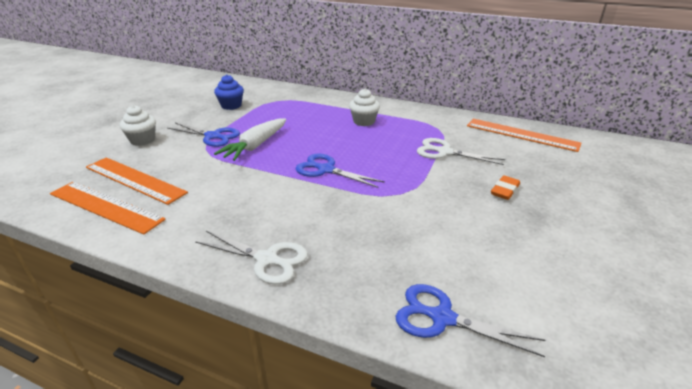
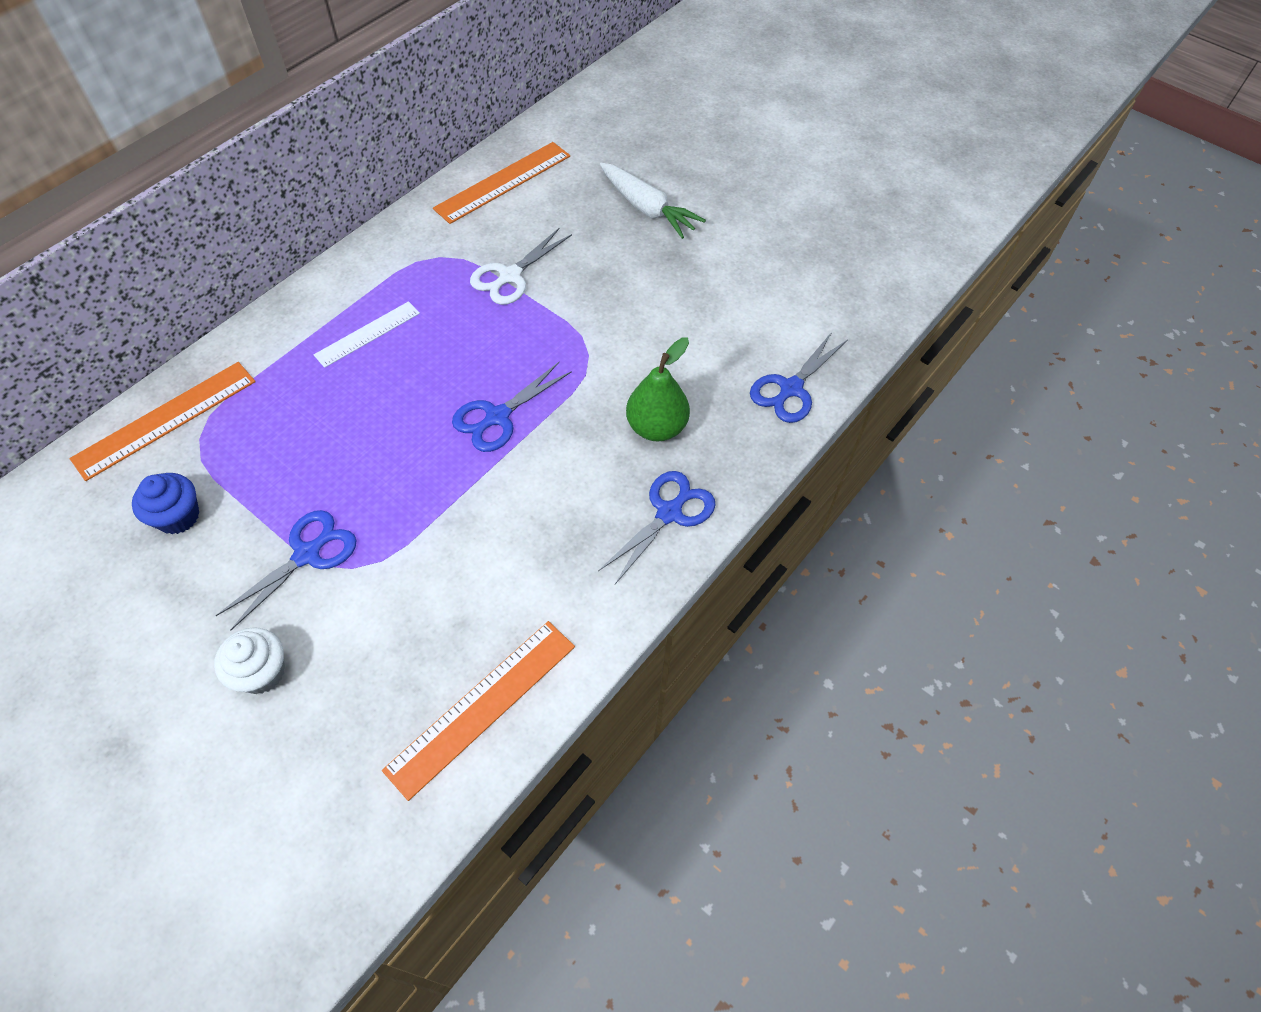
camera: 75 degrees left, 25 degrees up
orange ruler [86,157,188,205] -> orange ruler moved to [69,362,256,481]
white scissors [195,231,308,284] -> blue scissors [598,471,716,584]
white carrot [214,118,286,161] -> white carrot moved to [600,163,706,239]
white cupcake [349,88,380,126] -> white ruler [314,301,420,368]
orange eraser [491,175,520,200] -> none
none -> green pear [626,337,690,441]

